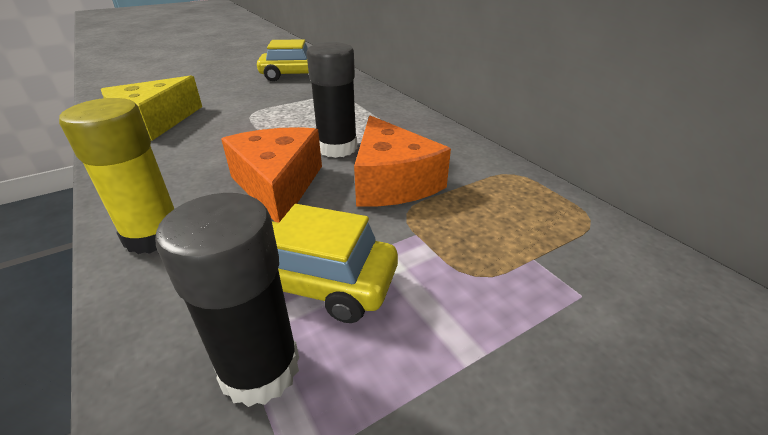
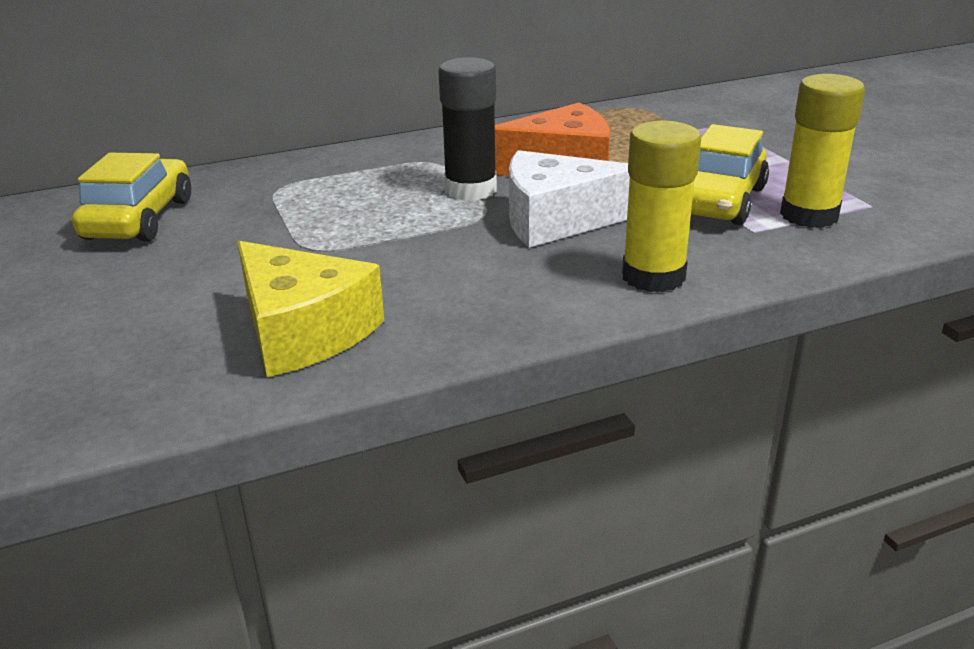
camera: 80 degrees left, 5 degrees down
black glue stick [155,193,299,407] -> yellow glue stick [780,74,865,228]
orange cheese [221,127,322,223] -> white cheese [509,150,630,247]

